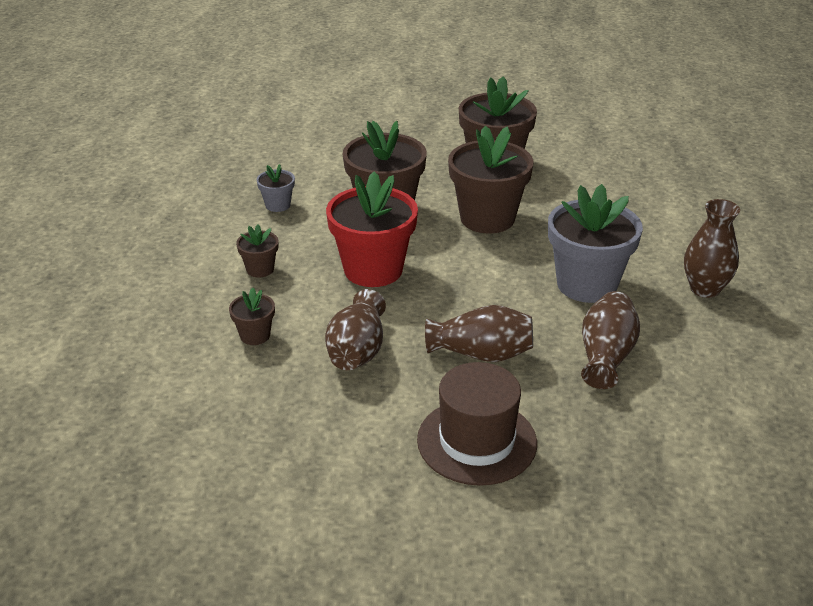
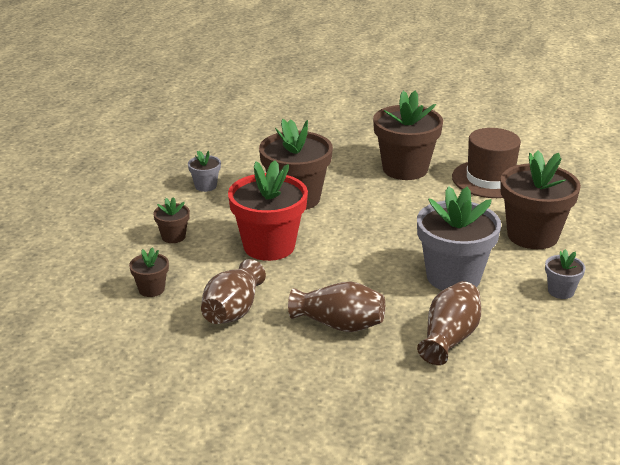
camera: 10 degrees right, 5 degrees down
brown hat [417,362,537,486] -> brown hat moved to [452,128,521,198]
brown flower pot [448,126,534,234] -> brown flower pot moved to [500,151,581,249]
brown vase [684,199,740,298] -> grey flower pot [545,249,585,299]

